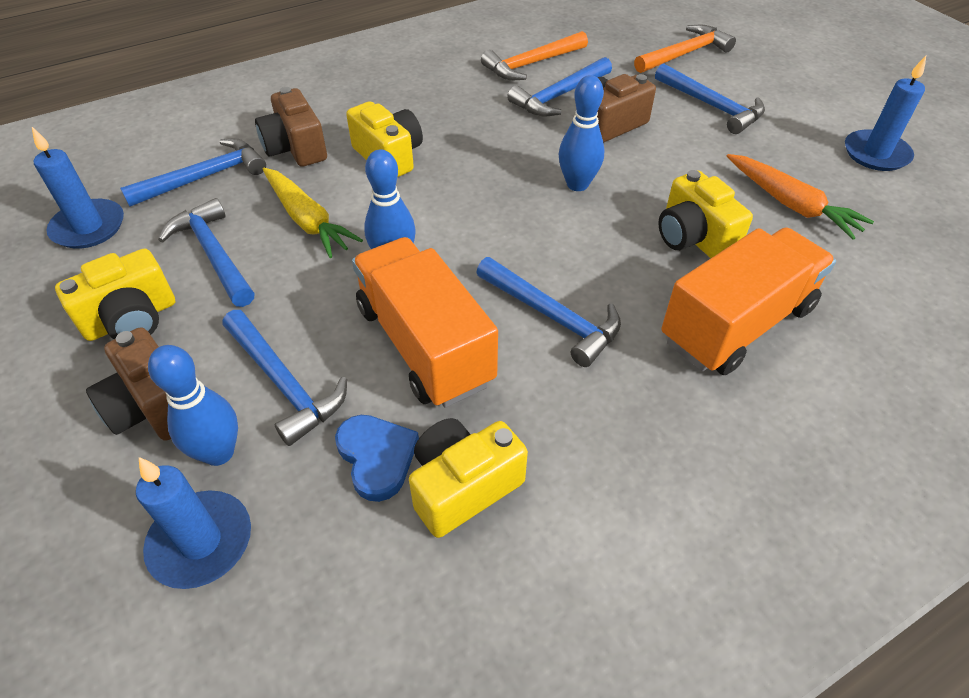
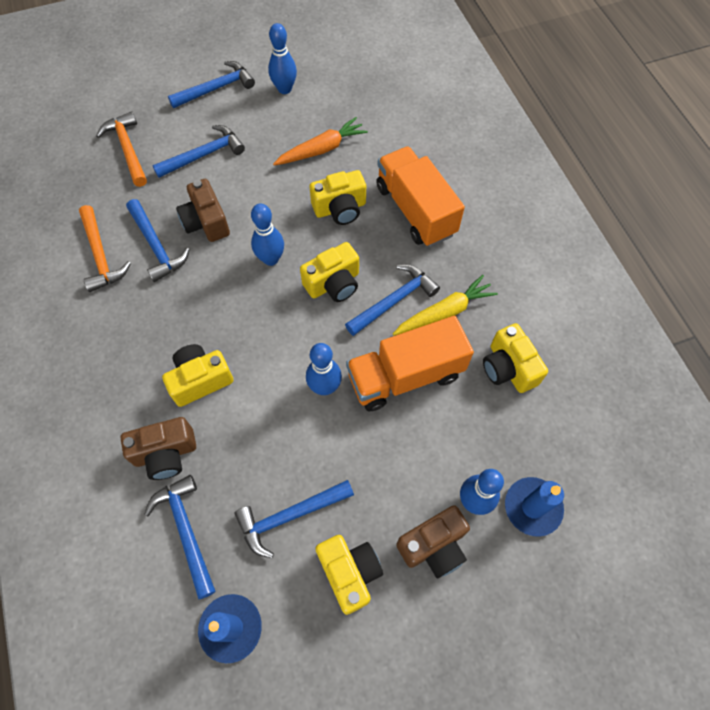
camera: 80 degrees left, 15 degrees up
blue hammer [223,310,347,446] -> blue hammer moved to [168,61,255,108]
yellow carrot [263,168,363,258] -> yellow carrot moved to [393,275,498,336]
blue heart [335,415,419,502] -> none
blue candle [845,56,926,171] -> blue bowling pin [268,23,297,94]
none -> yellow camera [300,242,359,302]

